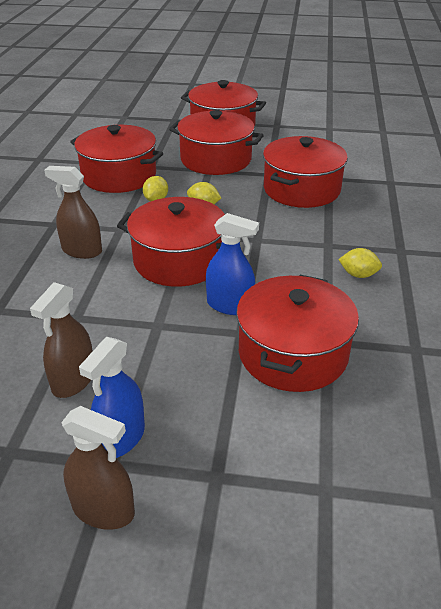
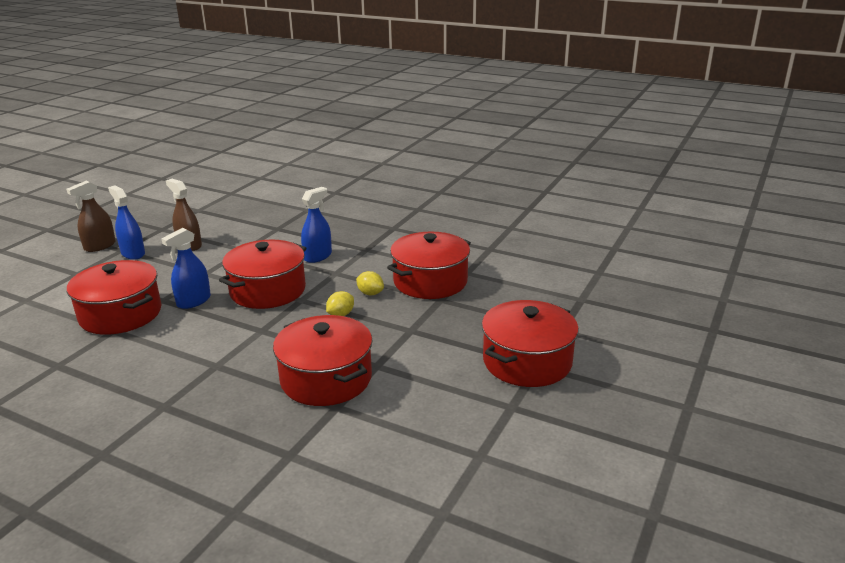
camera: 110 degrees right, 10 degrees down
brown spray bottle [44,166,102,259] -> blue spray bottle [301,187,332,263]
red pot [169,110,264,175] -> none
yellow lemon [338,248,382,278] -> none

